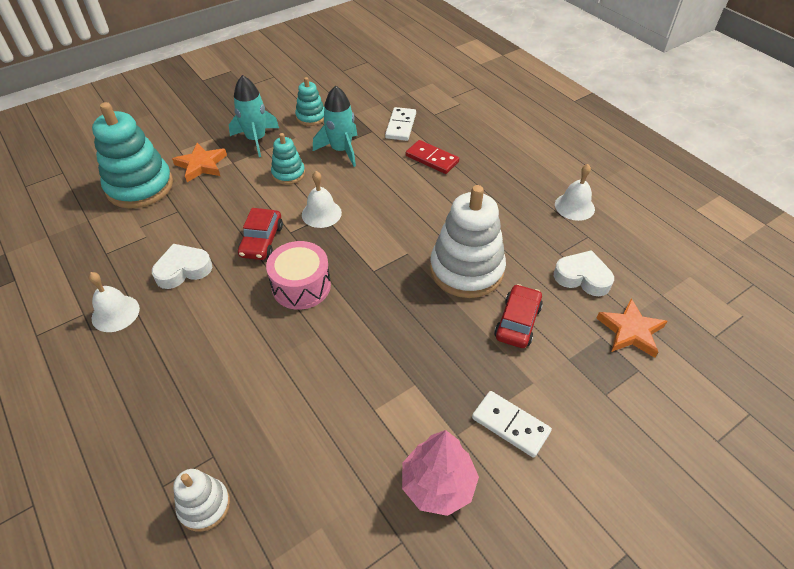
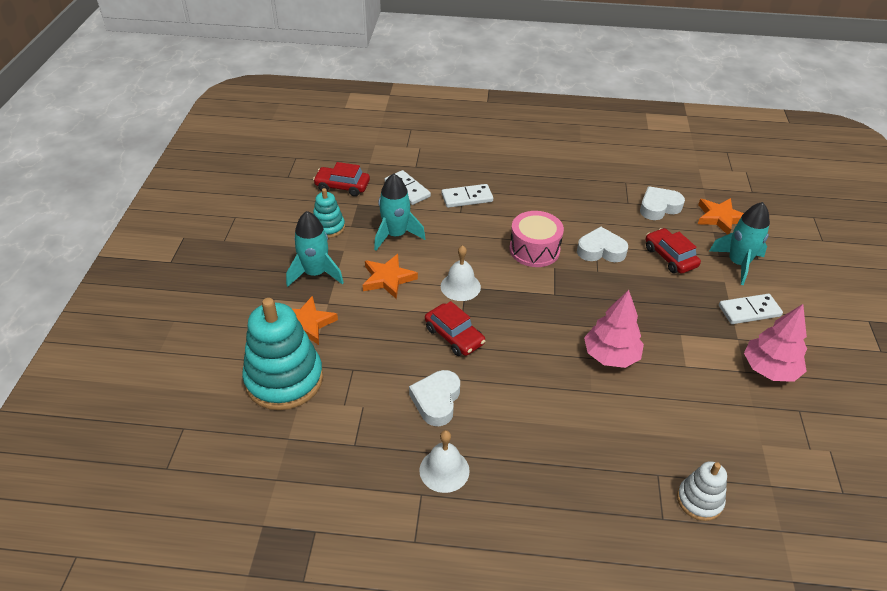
camera: 50 degrees left, 5 degrees down
pink drum [266,241,331,310] -> pink drum moved to [509,211,564,267]
turquoise stacking toy [271,133,305,185] -> orange star [363,254,418,299]
red domino [406,140,459,174] -> white domino [442,184,493,208]
white stacking toy [430,185,506,298] -> white heart [577,227,628,262]
white bell [555,164,595,221] -> none
none -> red car [313,162,370,196]
none -> pink tree [584,290,644,368]
none -> turquoise rocket [709,202,770,285]

